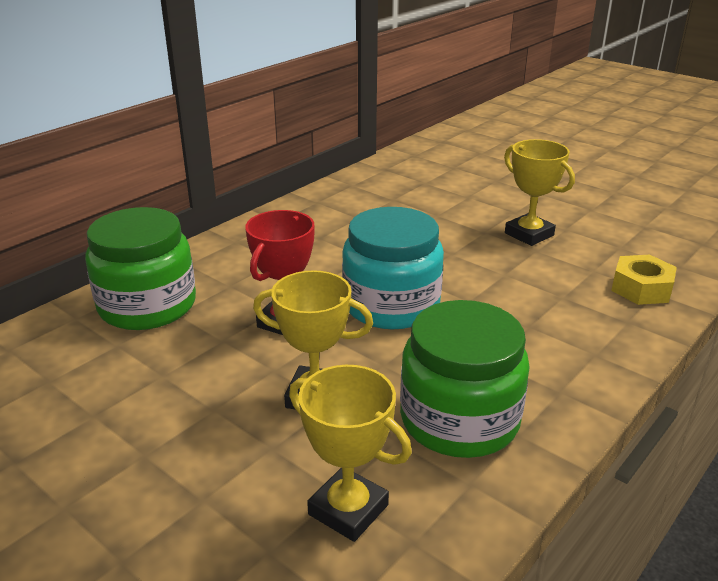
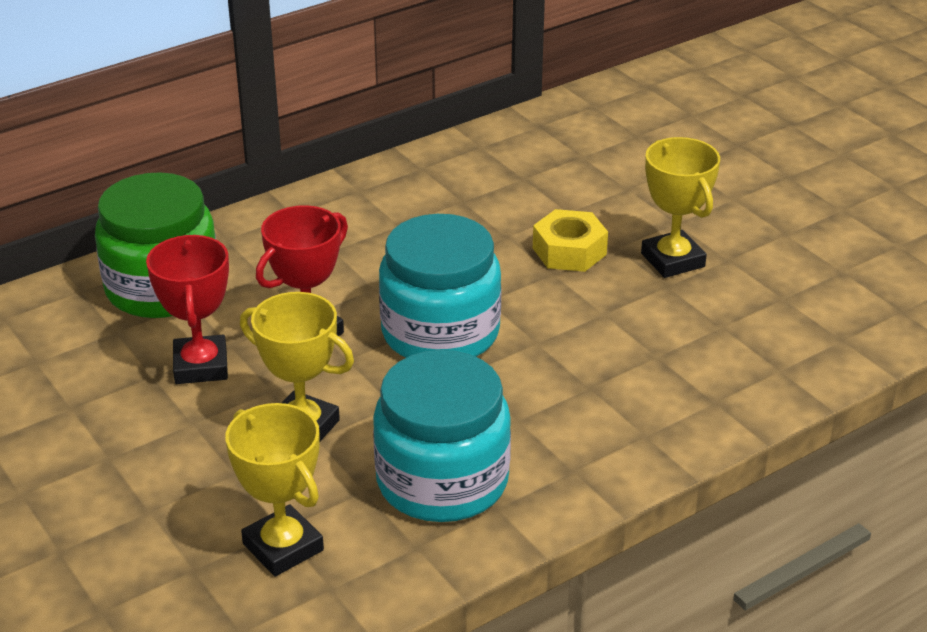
camera: 15 degrees right, 5 degrees up
green jar [400,300,530,458] -> turquoise jar [373,350,511,522]
yellow nut [611,255,677,305] -> yellow nut moved to [533,209,608,272]
none -> red trophy [146,235,229,384]

